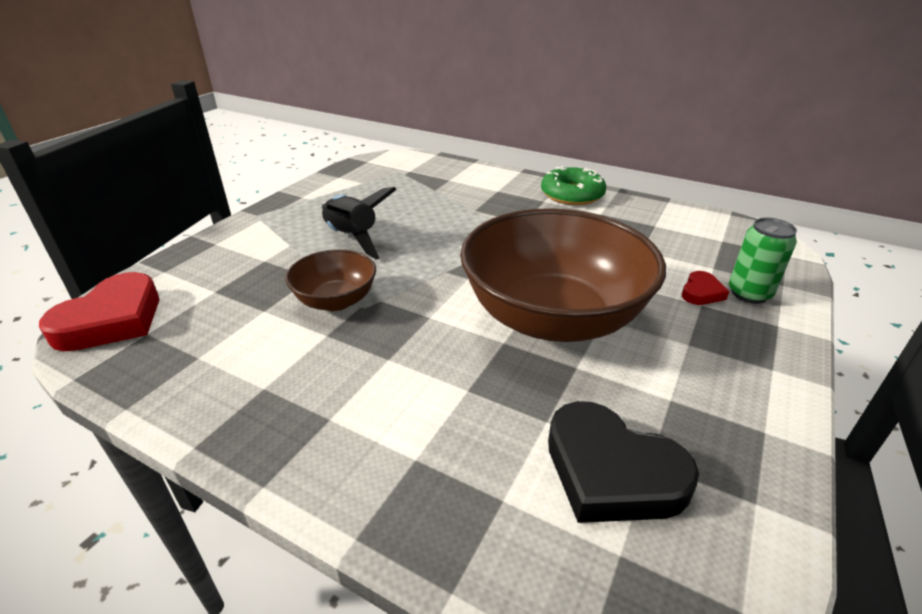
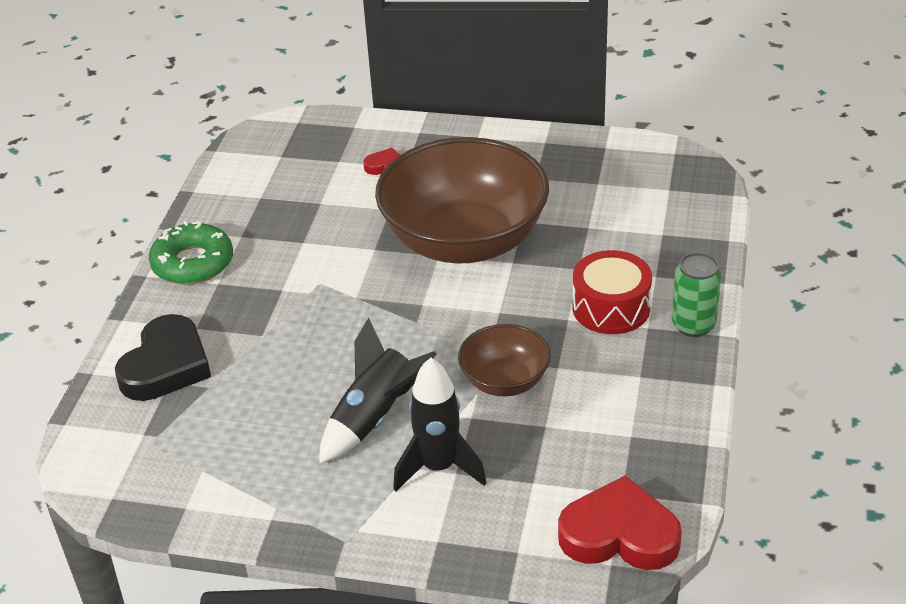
camera: 105 degrees left, 5 degrees up
black heart [548,401,699,523] -> black heart moved to [115,314,211,401]
green can [729,218,797,304] -> green can moved to [672,252,721,337]
none -> black rocket [393,357,486,492]
none -> red drum [572,250,652,334]

